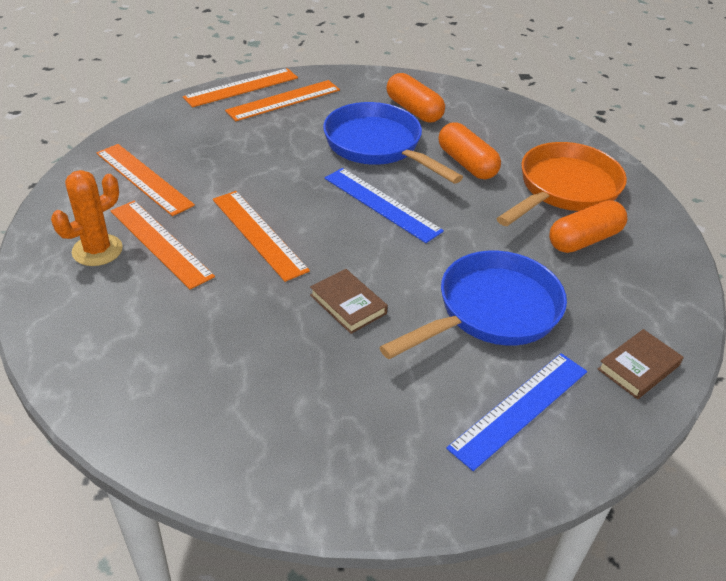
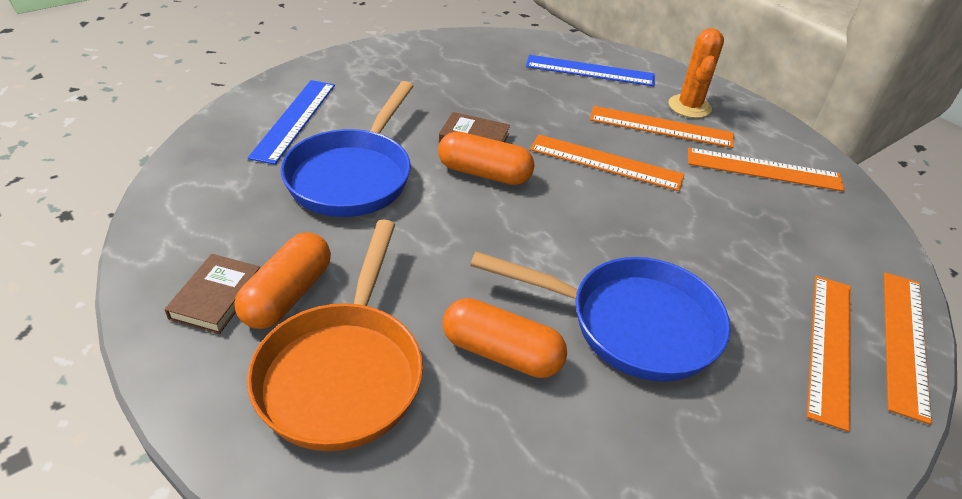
camera: 145 degrees right, 0 degrees up
blue ruler [325,168,444,243] -> blue ruler moved to [526,55,655,86]
orange capsule [386,73,445,122] -> orange capsule moved to [438,131,534,185]
brown book [598,329,683,399] -> brown book moved to [164,254,260,334]

